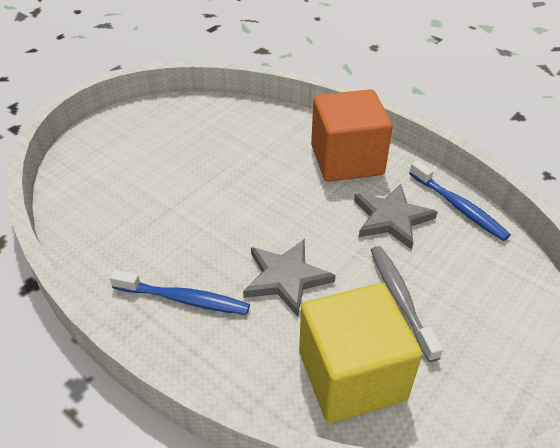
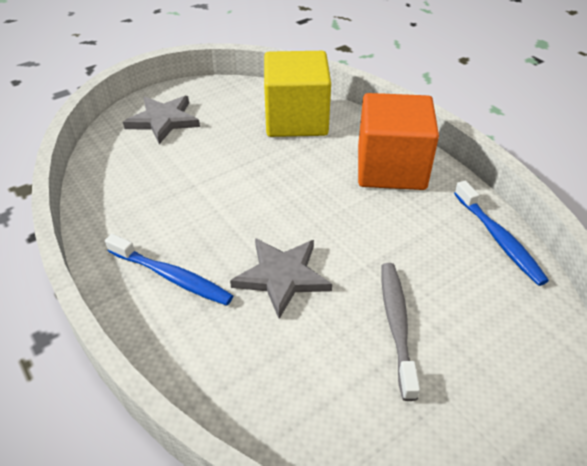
camera: 15 degrees right, 0 degrees up
yellow cube [299,283,422,423] -> yellow cube moved to [264,51,331,137]
grey star [354,184,437,249] -> grey star moved to [123,96,200,144]

